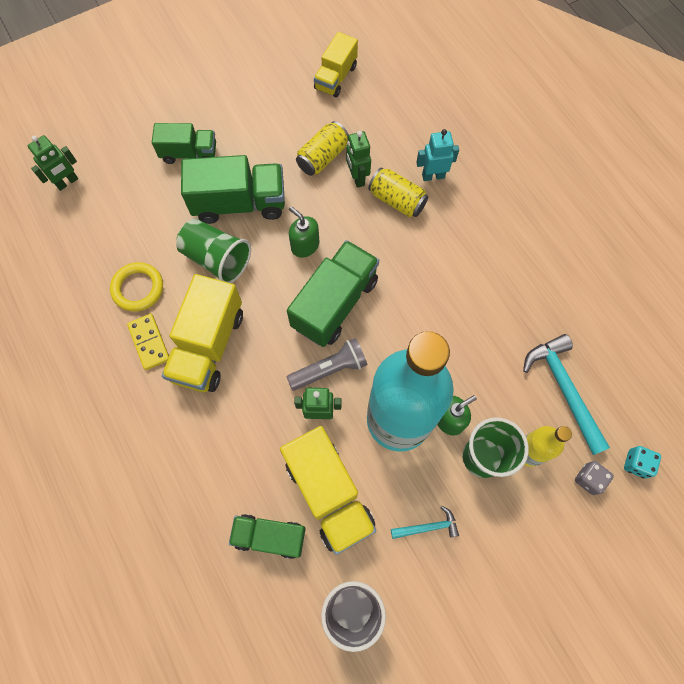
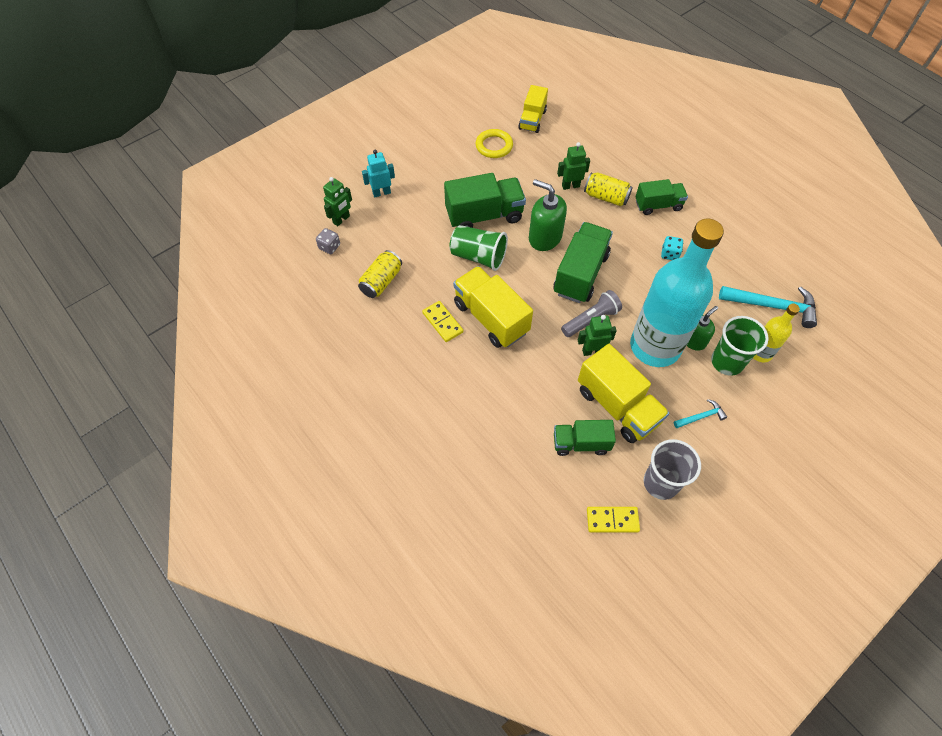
camera: 10 degrees left, 10 degrees down
yellow ring [110,262,163,312] -> yellow ring moved to [476,129,513,158]
green truck [152,123,216,164] -> green truck moved to [635,179,688,215]
yellow truck [162,274,243,392] -> yellow truck turned 135 degrees clockwise [453,266,533,348]
green soap dispenser [289,206,320,258] -> green soap dispenser [529,179,567,251], size x1.57
yellow can [296,121,349,176] -> yellow can moved to [358,250,402,298]
green robot [346,131,371,188] -> green robot turned 105 degrees clockwise [557,142,590,190]
turquoise robot [416,129,459,181] -> turquoise robot moved to [362,150,395,197]
turquoise hammer [523,334,610,455] -> turquoise hammer turned 135 degrees clockwise [719,286,817,328]
grey dice [575,461,614,495] -> grey dice moved to [316,228,340,254]
turquoise dice [624,446,661,479] -> turquoise dice moved to [661,236,683,260]
none -> yellow domino [587,507,640,533]

